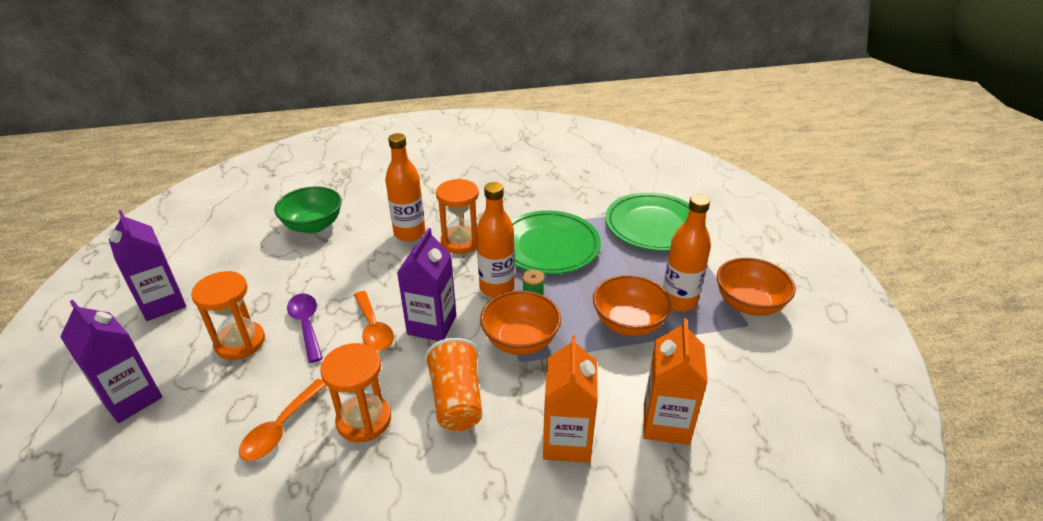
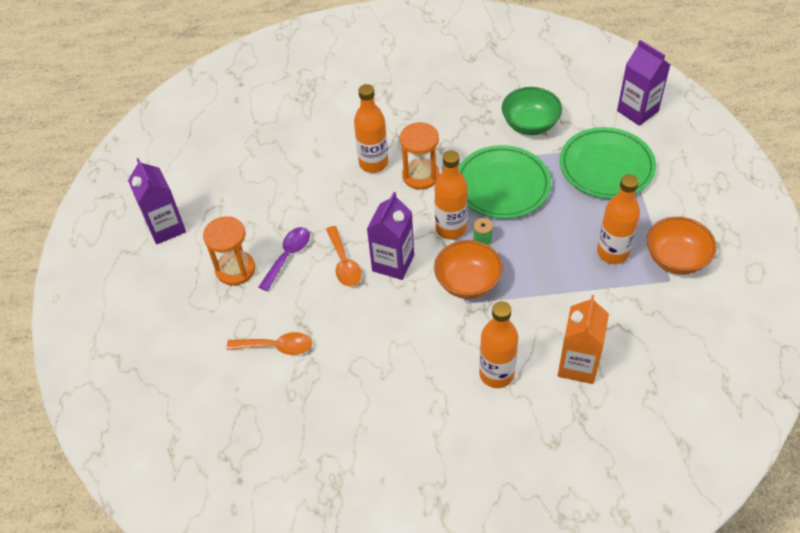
camera: 10 degrees right, 15 degrees up
purple carton [60,300,162,423] -> purple carton moved to [617,40,670,126]
orange spoon [239,379,327,461] -> orange spoon turned 120 degrees counterclockwise [226,332,312,355]
green bowl [274,186,342,233] -> green bowl moved to [502,87,562,135]
purple spoon [287,293,323,363] -> purple spoon turned 45 degrees clockwise [259,227,310,291]
orange hourglass [320,343,391,442] -> none
orange cup [424,338,482,431] -> none
orange carton [543,335,598,463] -> orange bottle [479,301,518,388]
orange bowl [593,275,672,336] -> none

